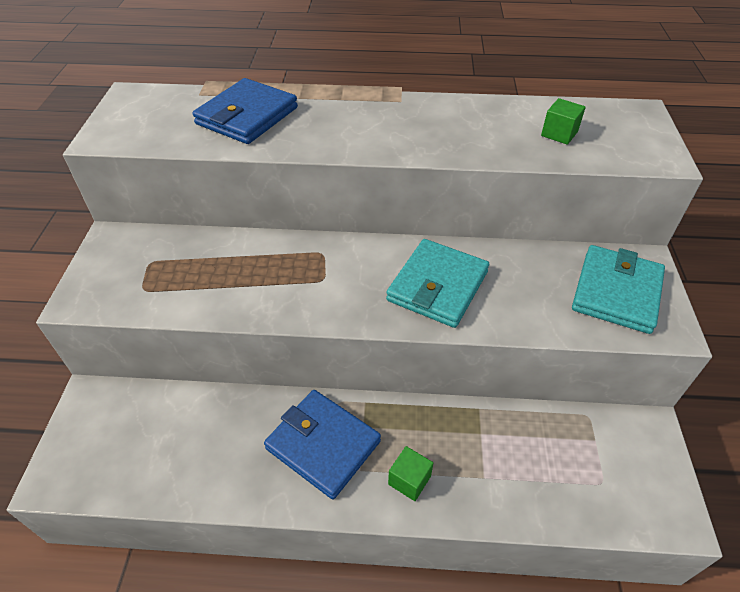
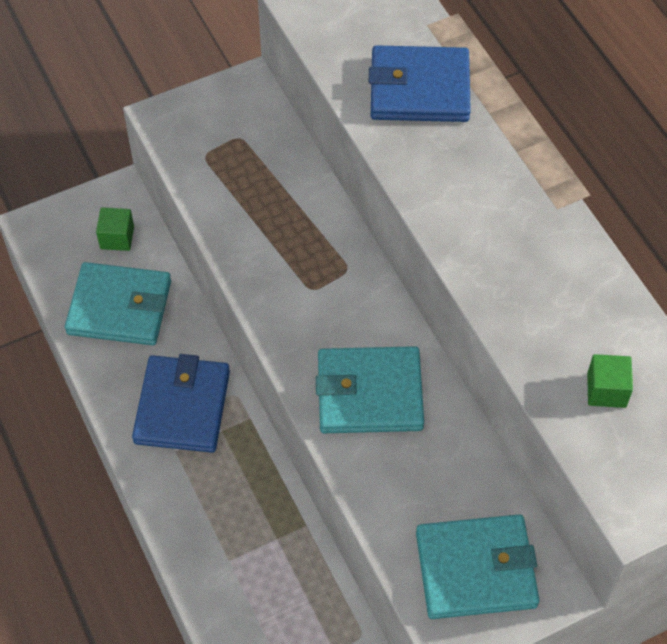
camera: 60 degrees right, 10 degrees up
green cube [388,446,433,501] -> green cube moved to [96,208,134,251]
none -> turquoise wallet [65,262,171,345]

